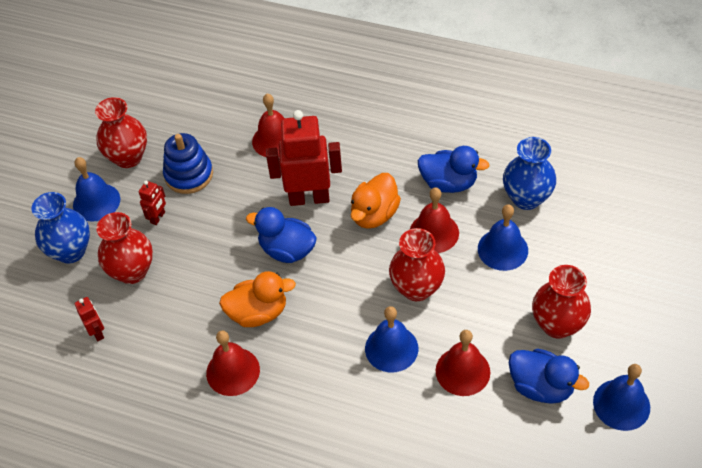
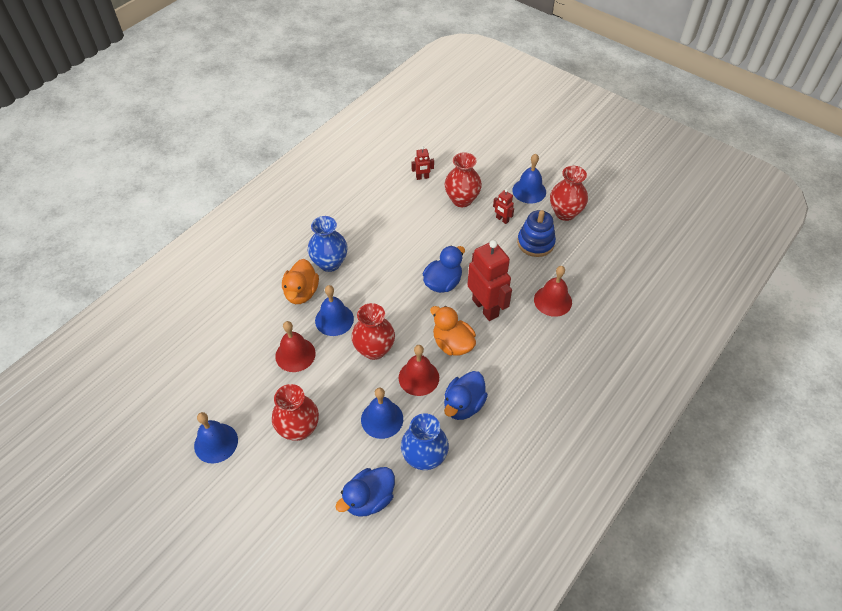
camera: 105 degrees right, 0 degrees up
blue vase [32,192,90,263] -> blue vase moved to [308,216,348,272]
red bell [206,330,260,396] -> none
orange duck [219,271,296,327] -> orange duck moved to [282,259,319,304]
red robot [266,110,342,206] -> red robot turned 45 degrees counterclockwise [467,240,512,321]
blue duck [509,349,589,404] -> blue duck moved to [335,467,395,517]

